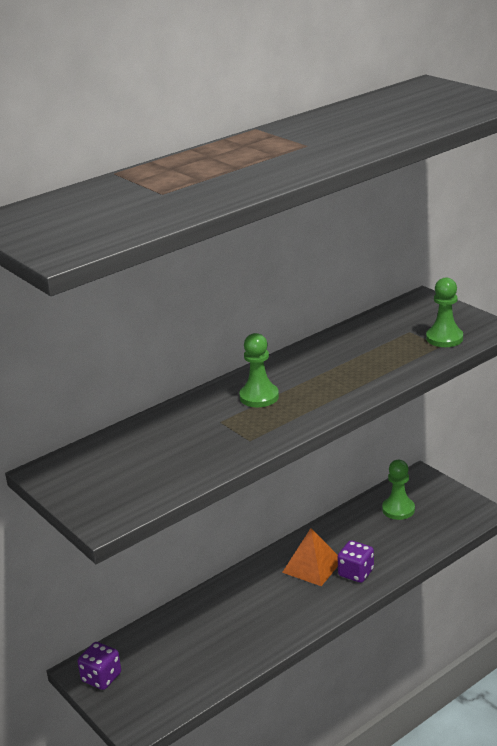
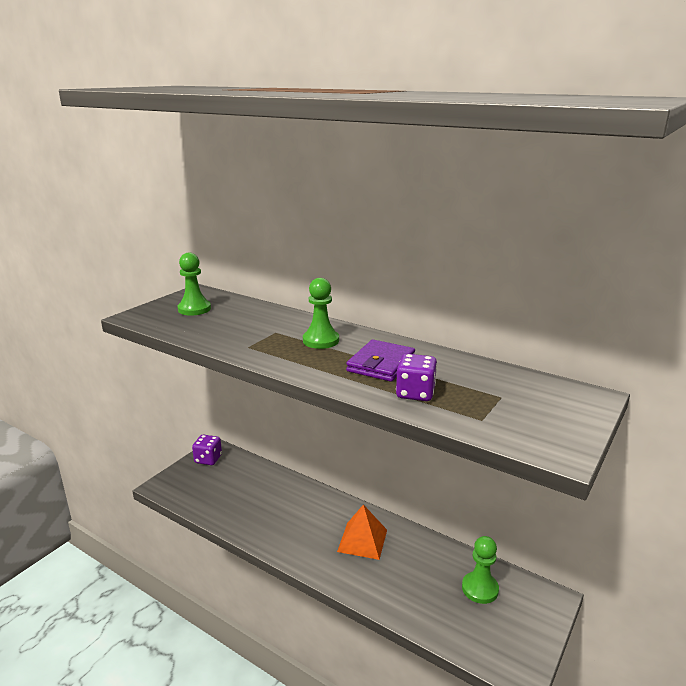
camera: 70 degrees right, 5 degrees down
purple dice [338,540,374,583] -> purple dice moved to [396,354,437,401]
green pawn [426,277,463,347] -> green pawn moved to [178,253,211,316]
none -> purple wallet [346,340,415,382]

